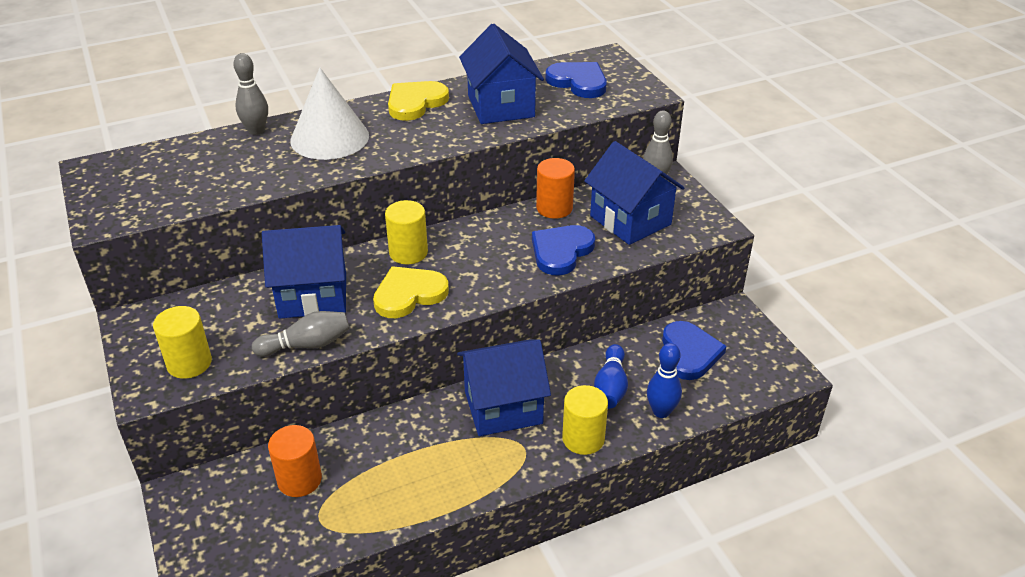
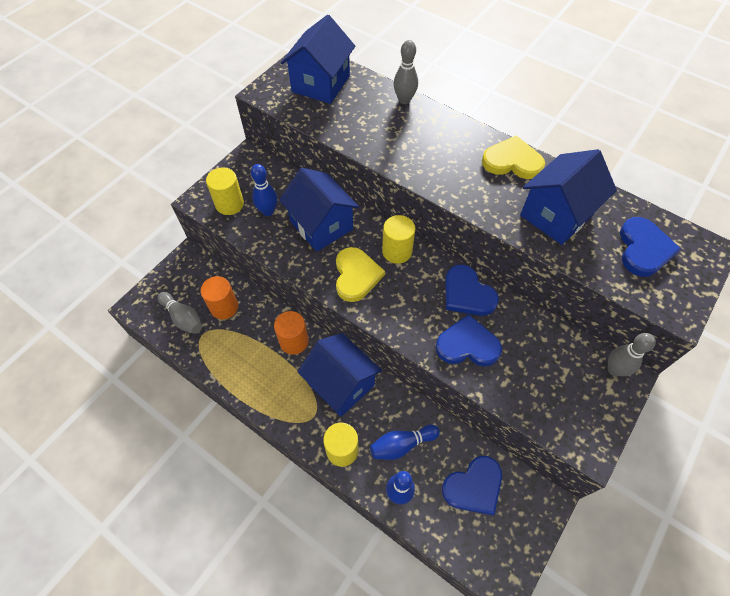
camera: 60 degrees right, 20 degrees up
grey bowling pin [252,311,350,357] -> grey bowling pin moved to [157,292,202,334]
white cone [290,67,369,160] -> none
yellow heart [373,266,449,318] -> yellow heart turned 60 degrees clockwise [336,247,385,302]
orange cylinder [536,158,575,219] -> orange cylinder moved to [274,311,309,355]
blue house [584,141,685,245] -> blue house moved to [281,15,355,104]
none -> blue bowling pin [251,164,277,216]
none -> blue heart [445,265,499,316]

